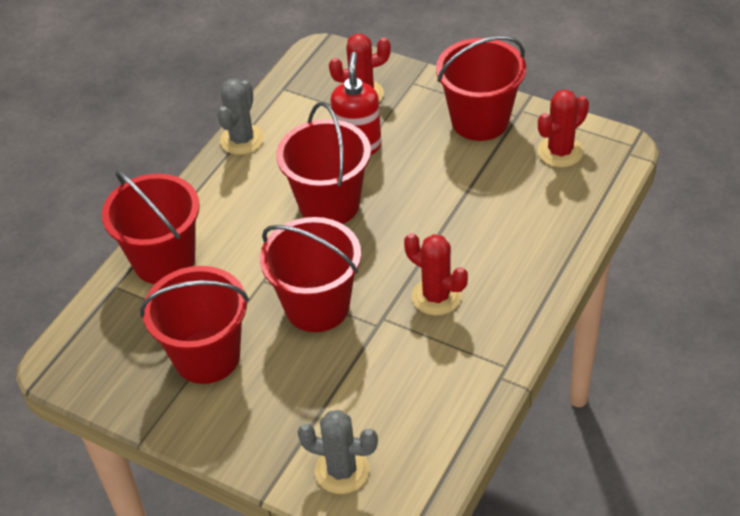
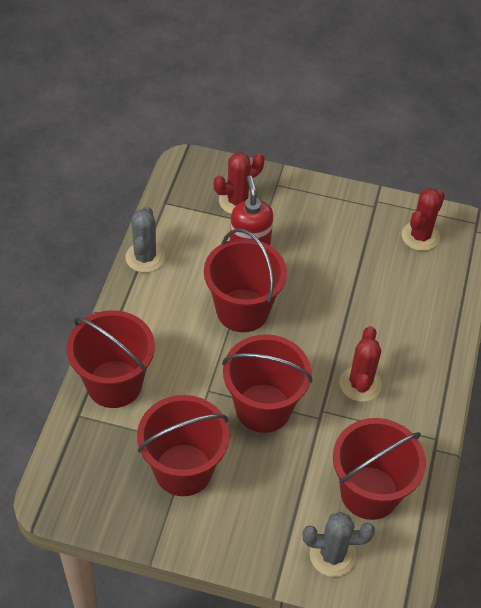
camera: 20 degrees left, 5 degrees up
red cactus [404,233,468,316] -> red cactus turned 75 degrees clockwise [340,326,382,402]
red bucket [436,36,526,141] -> red bucket moved to [333,418,426,520]

